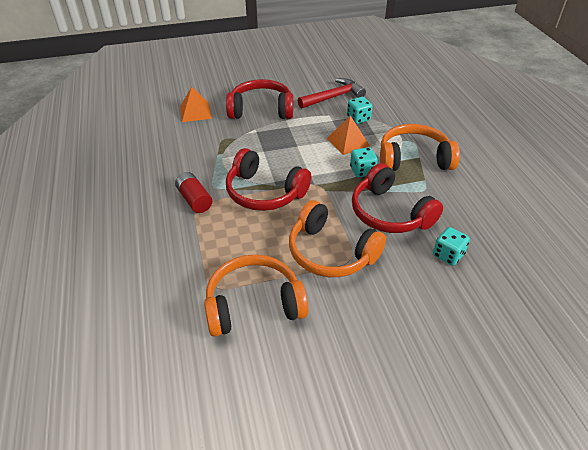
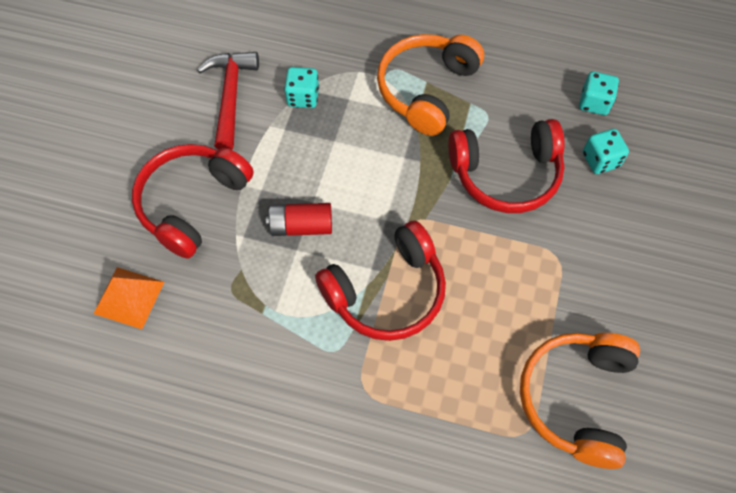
camera: 60 degrees left, 20 degrees up
red battery [175,172,212,213] -> red battery moved to [266,203,332,236]
orange headphones [289,200,386,277] -> none
orange pyramid [327,115,370,155] -> none
turquoise dice [350,147,378,177] -> turquoise dice moved to [579,71,619,115]

